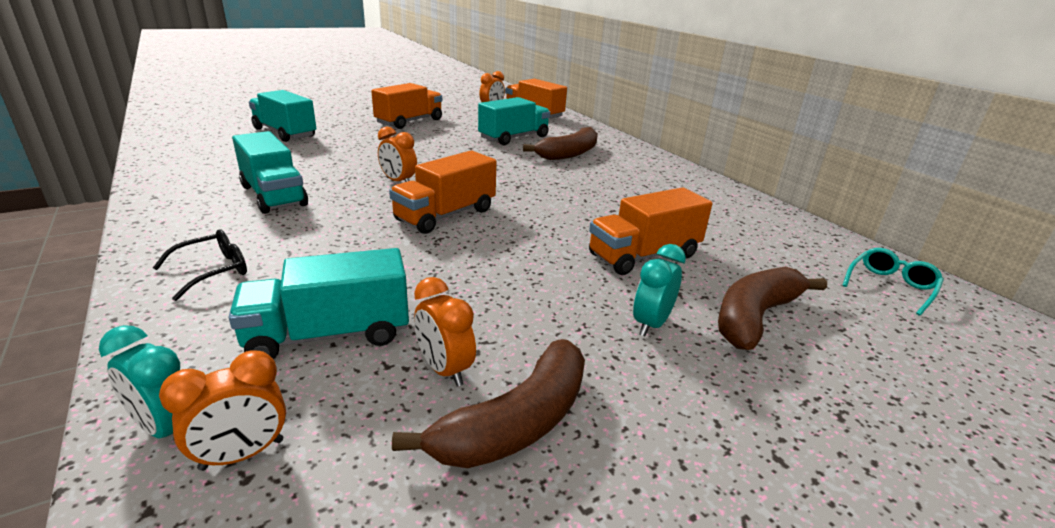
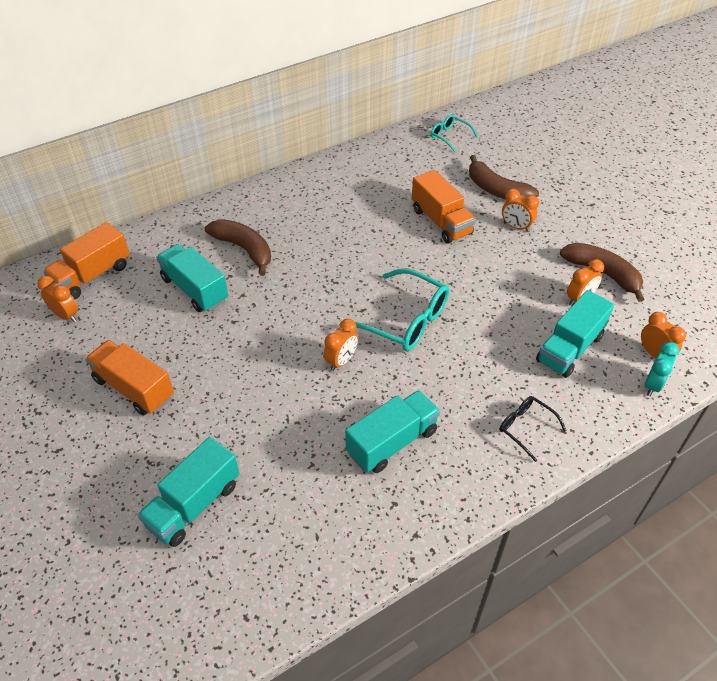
camera: 90 degrees left, 20 degrees up
turquoise truck [229,248,409,359] -> turquoise truck turned 60 degrees clockwise [536,290,614,378]
orange truck [389,151,497,234] -> turquoise glasses [355,269,449,351]
turquoise clock [633,244,686,336] -> orange clock [502,189,539,232]

